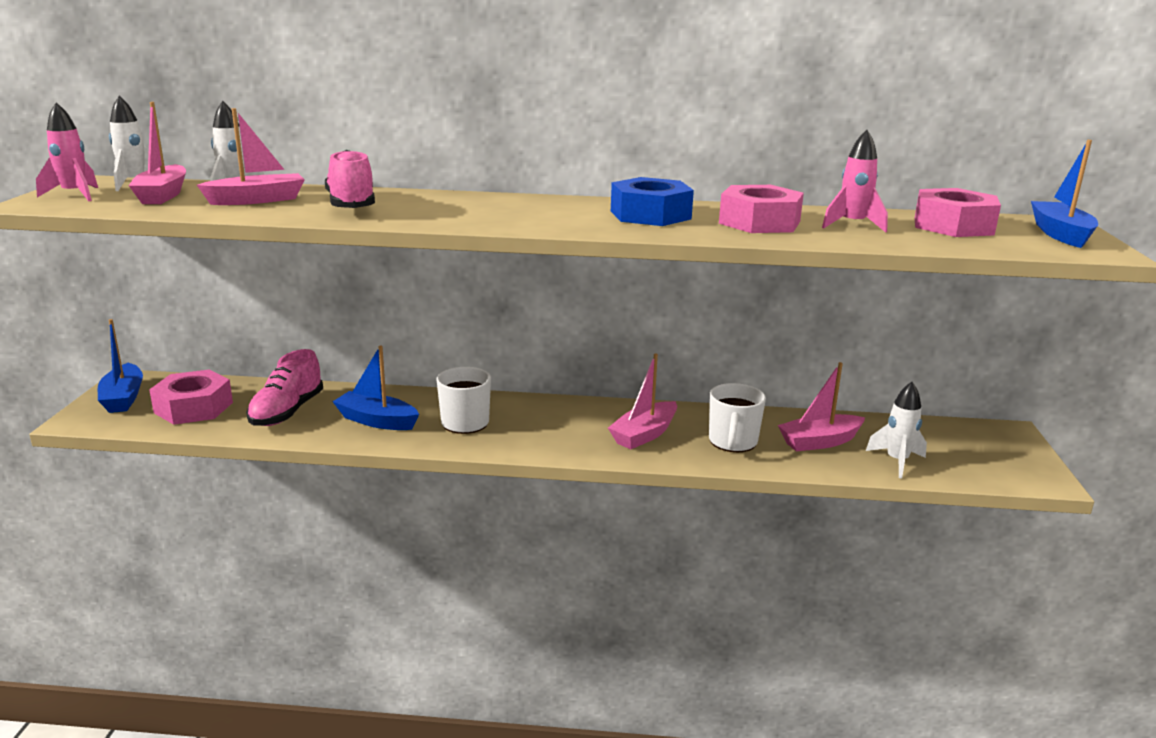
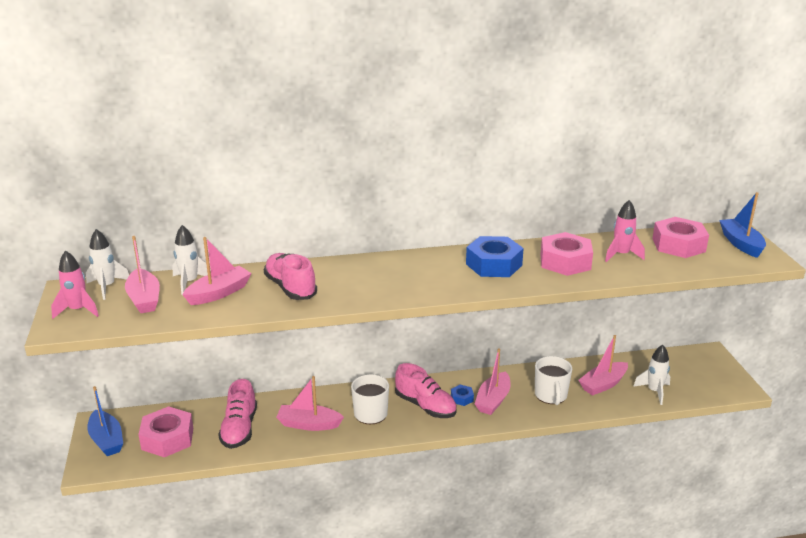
camera: 15 degrees left, 5 degrees up
blue boat [333,346,419,430] -> pink boat [276,376,344,431]
none -> pink shoe [395,363,457,418]
none -> blue nut [451,385,474,406]

